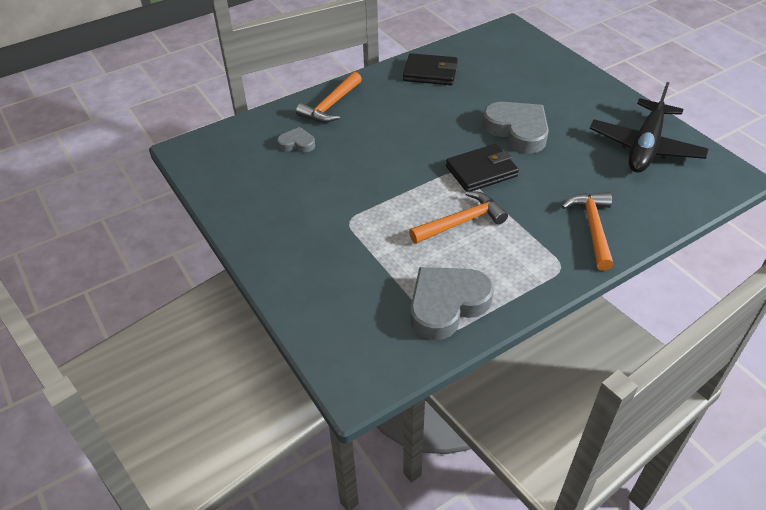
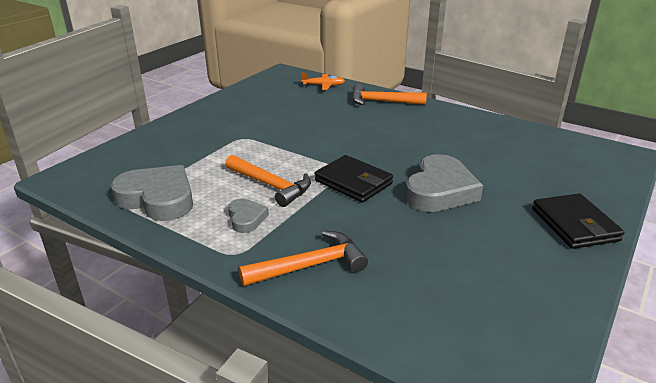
camera: 65 degrees right, 15 degrees down
grey heart [277,127,315,152] -> grey heart moved to [228,198,269,233]
black wallet [403,53,458,85] -> black wallet moved to [532,193,624,249]
black plane [590,82,709,173] -> none
none -> orange plane [301,72,345,90]

